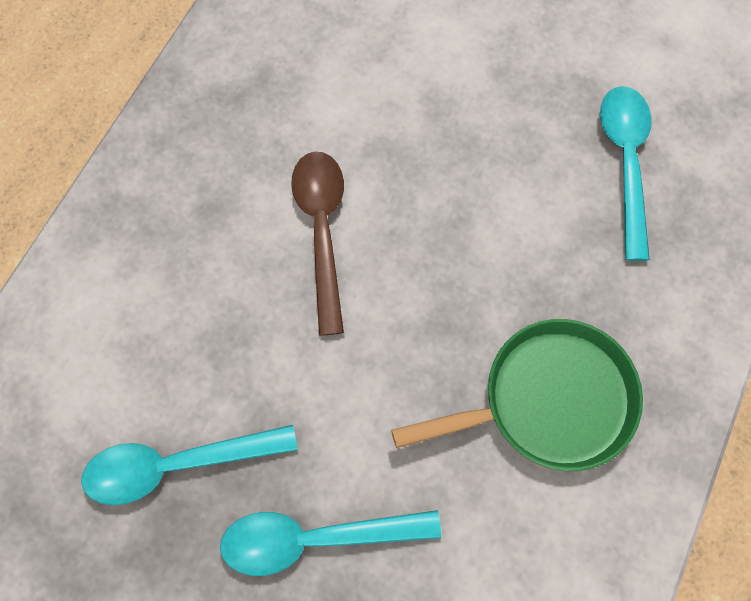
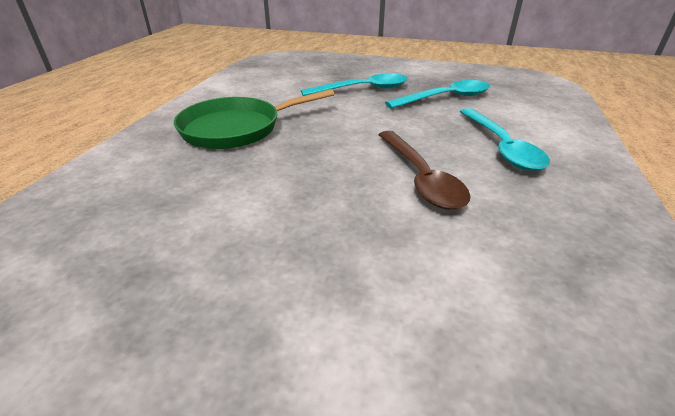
camera: 170 degrees right, 35 degrees down
turquoise spoon [600,86,651,261] -> turquoise spoon moved to [460,108,550,171]

